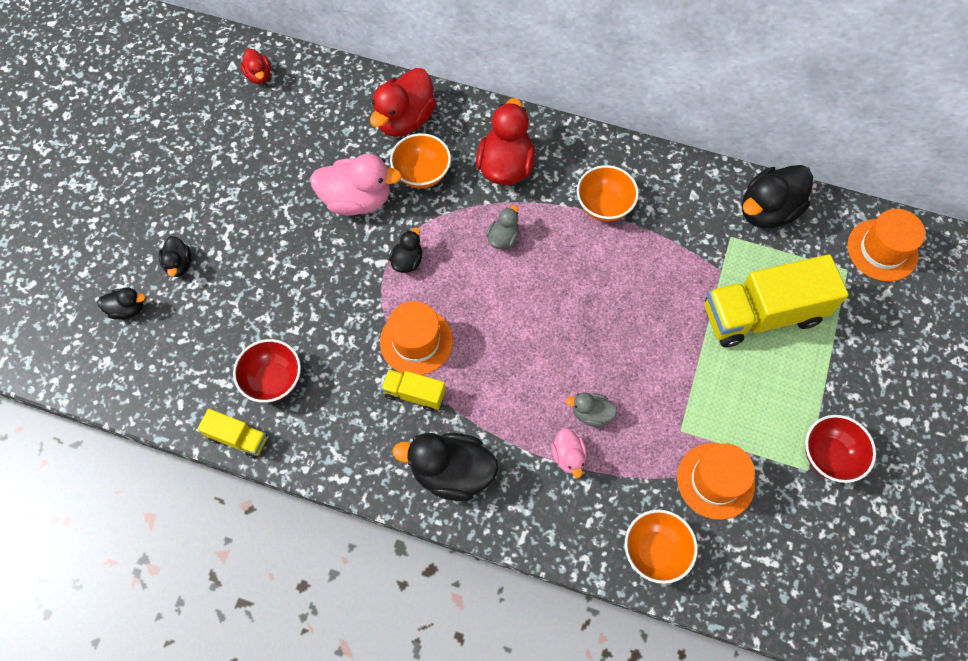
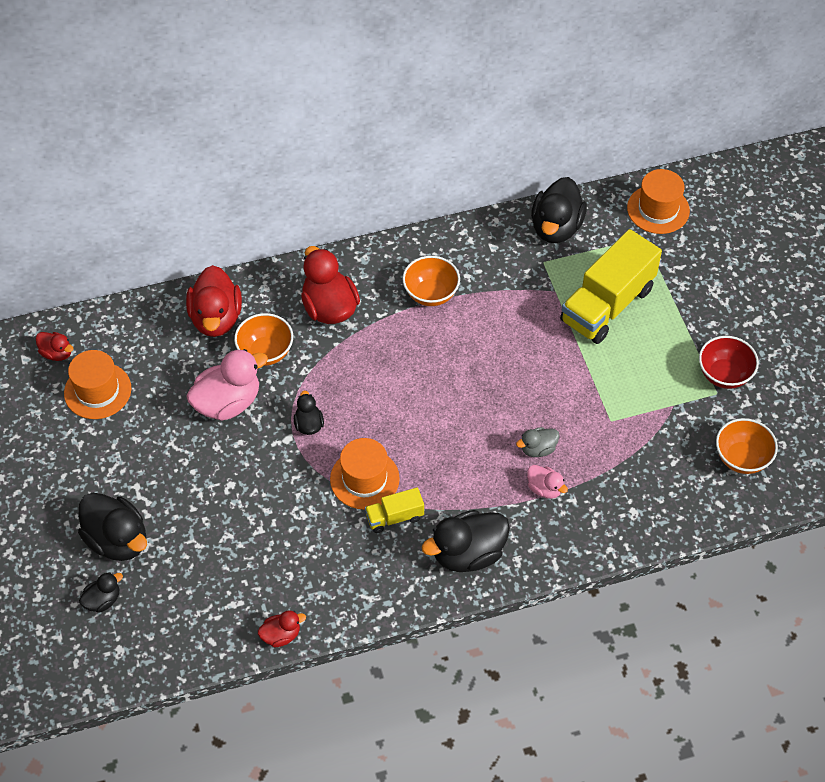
camera: 35 degrees left, 10 degrees down
black duck [159,236,191,277] -> black duck [78,493,147,561], size x1.92
yellow truck [198,409,267,459] -> red duck [258,611,306,647]
red bowl [233,339,301,403] -> none
grey duck [486,205,519,249] -> none
orange bowl [625,510,698,584] -> orange bowl moved to [716,418,778,474]
orange hat [677,443,755,520] -> orange hat moved to [64,350,131,419]

